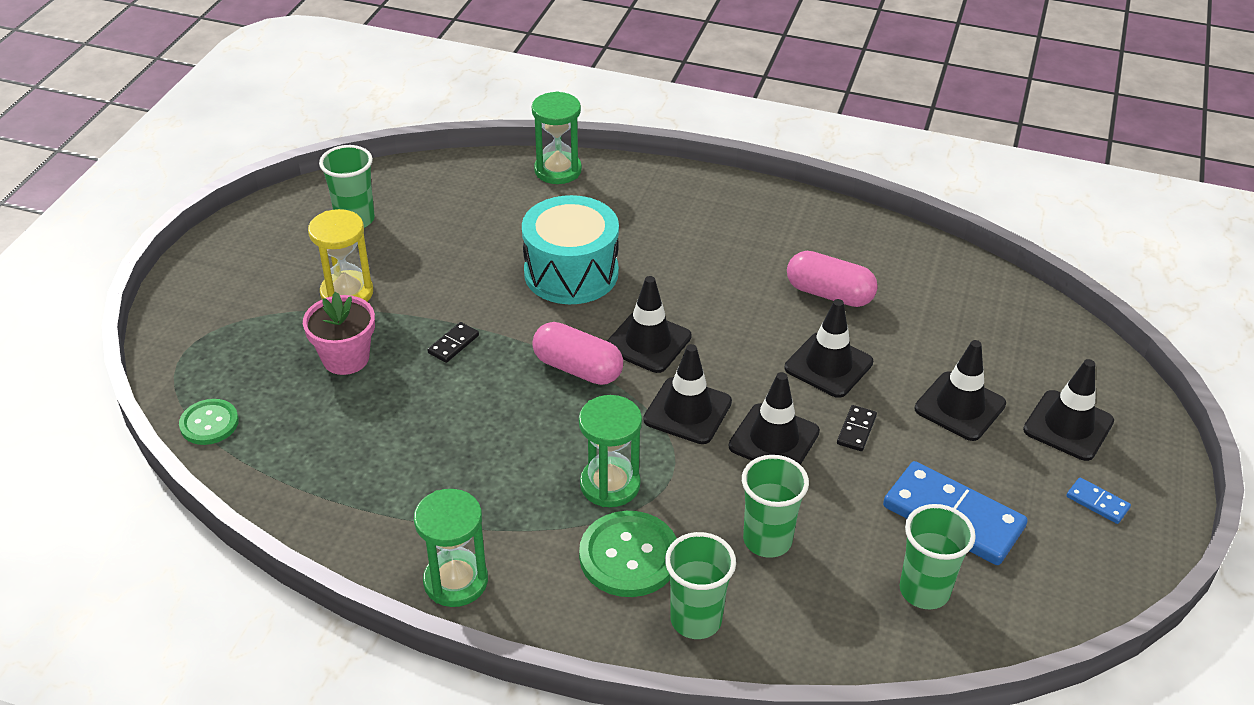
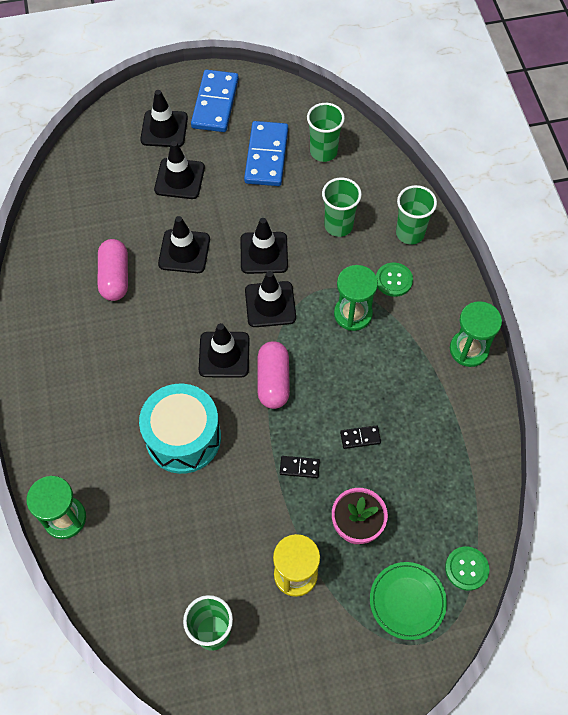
camera: 120 degrees left, 20 degrees up
green button [579,511,677,597] -> green button [376,263,413,297], size x0.63
black domino [837,405,877,451] -> black domino moved to [340,425,381,449]
blue domino [1066,477,1131,524] -> blue domino [191,70,239,132], size x2.25
none -> green plate [370,562,447,640]

